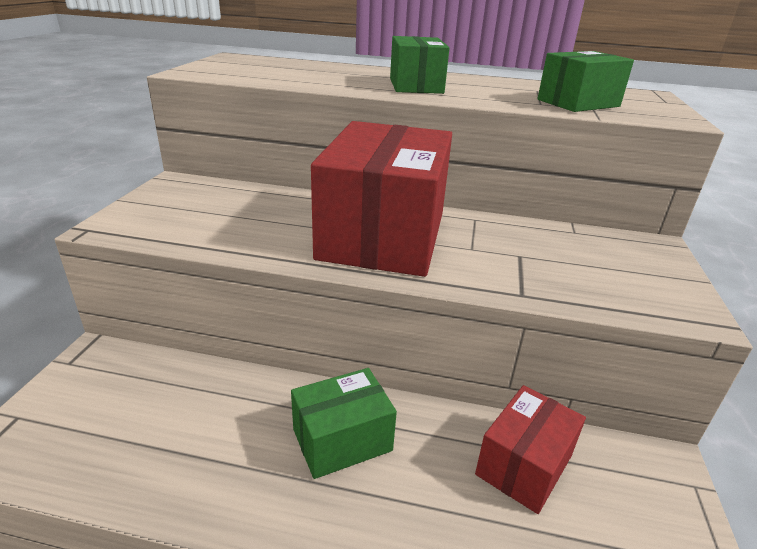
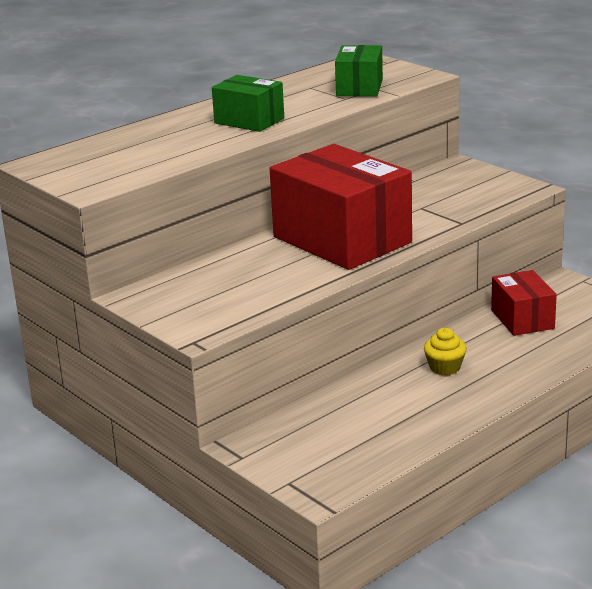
camera: 50 degrees left, 5 degrees down
green box [291,368,397,479] -> yellow cupcake [424,328,466,375]

